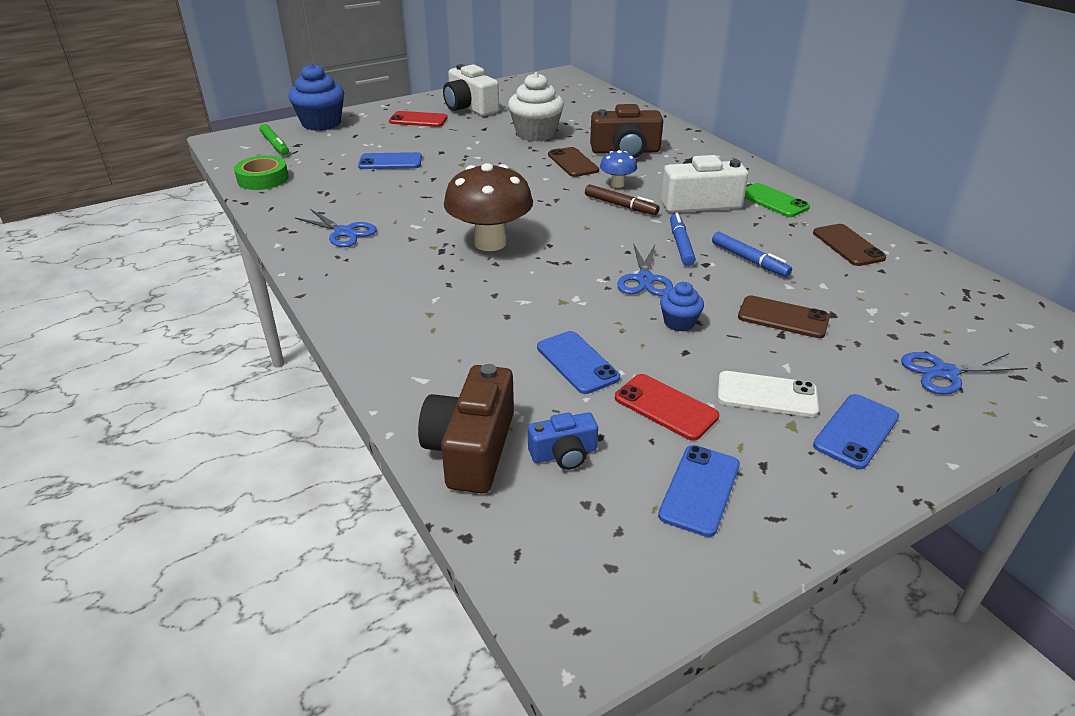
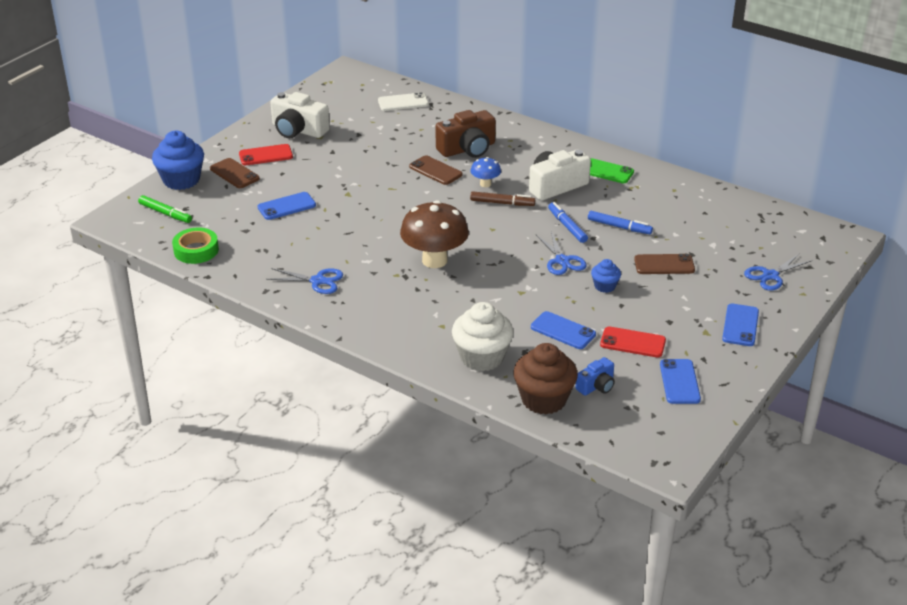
camera: 25 degrees left, 0 degrees up
brown camera [418,364,514,494] -> brown cupcake [513,343,578,415]
white cupcake [508,72,564,141] -> white cupcake moved to [452,302,514,371]
white phone [717,371,819,417] -> white phone moved to [378,92,429,111]
brown phone [813,224,886,266] -> brown phone moved to [210,158,260,188]

